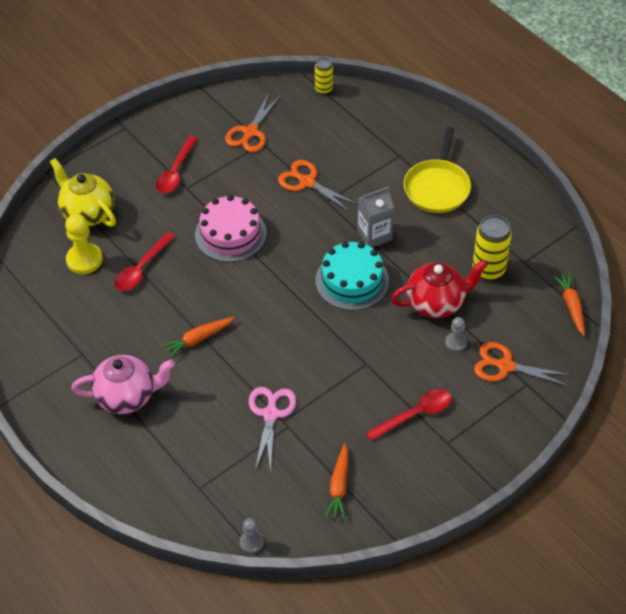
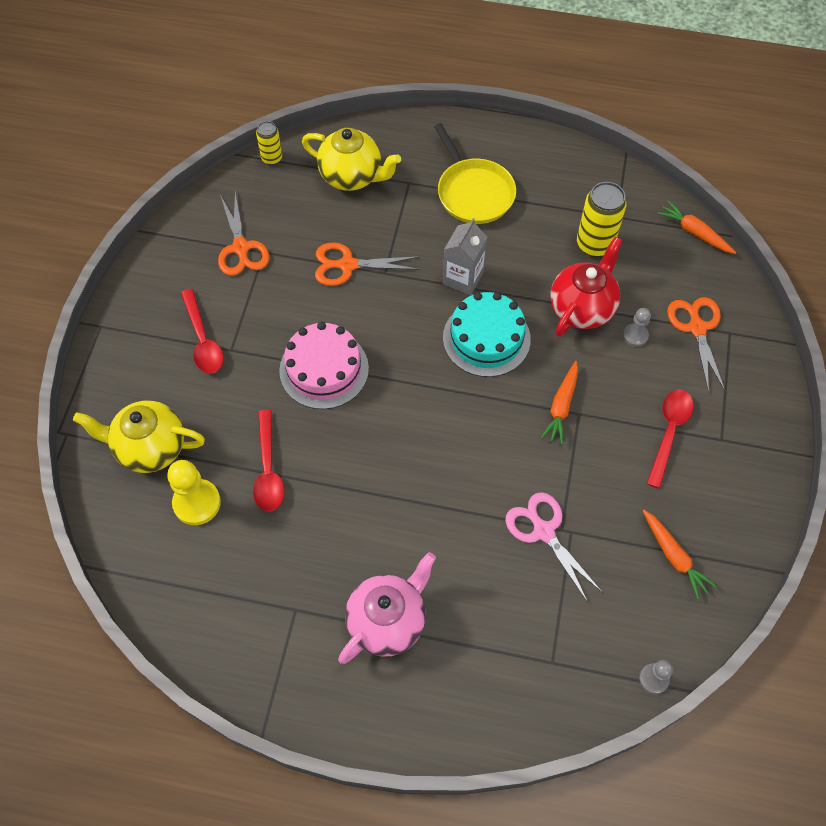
camera: 40 degrees left, 10 degrees up
orange carrot [161,317,235,359] -> orange carrot moved to [541,361,578,444]
orange scissors [474,342,571,387] -> orange scissors turned 105 degrees clockwise [667,297,725,393]
none -> yellow teapot [302,128,401,191]

